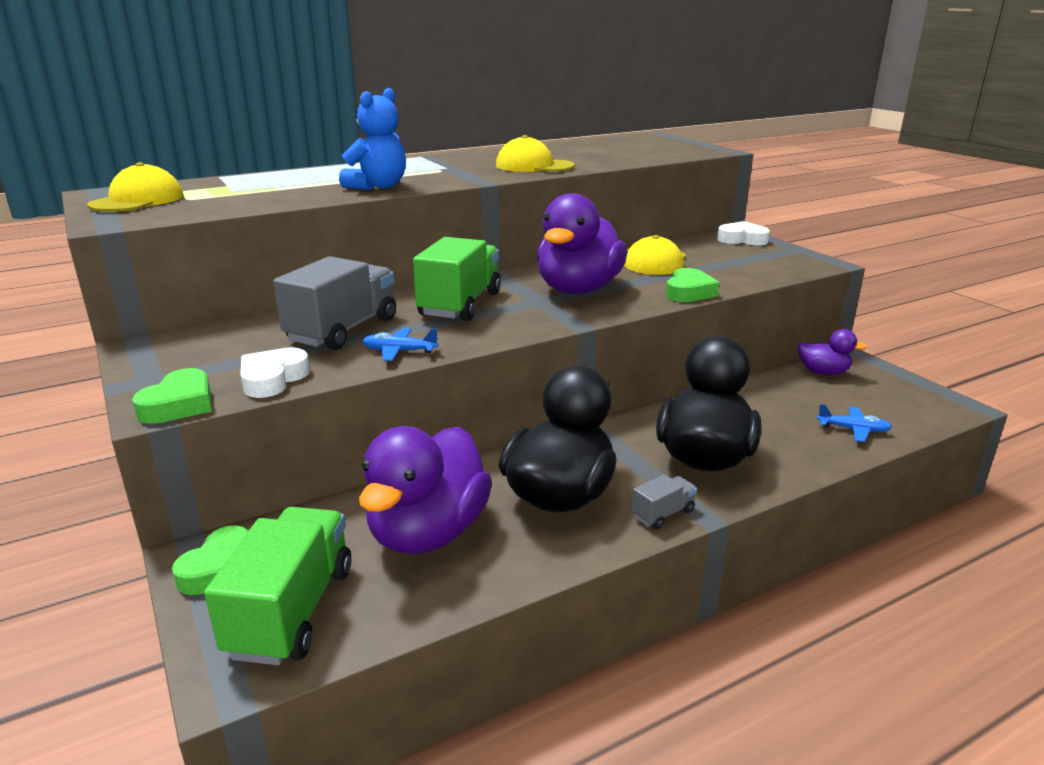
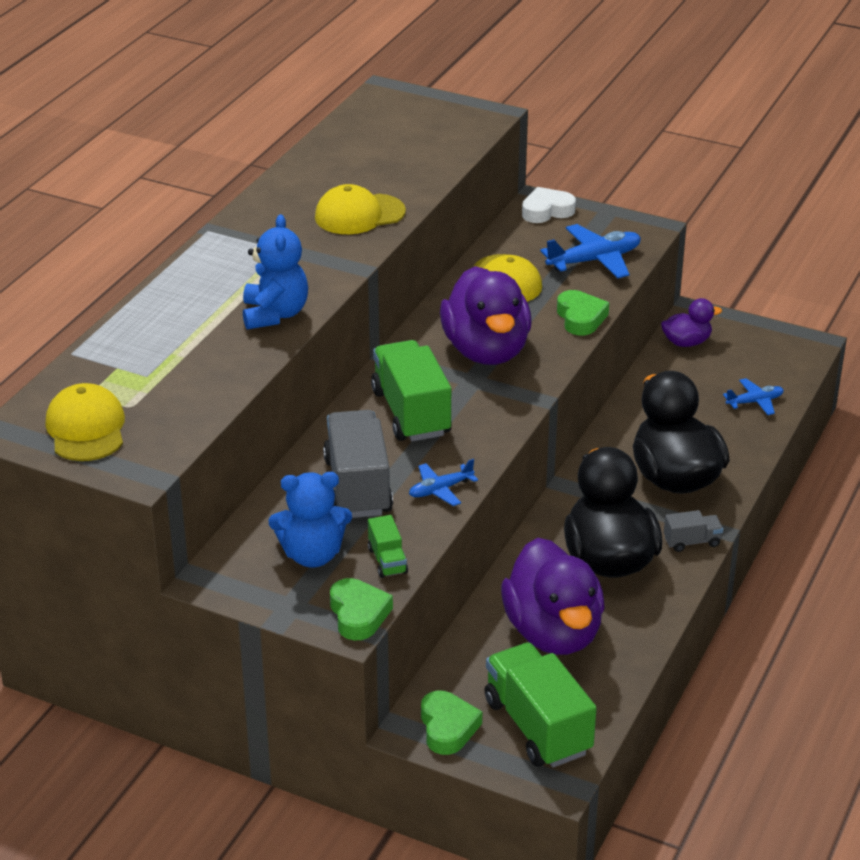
camera: 35 degrees left, 10 degrees up
white heart [240,347,310,398] -> green truck [368,515,408,578]
grey truck [632,474,697,529] -> grey truck turned 60 degrees clockwise [664,510,723,552]
none -> blue teddy bear [269,472,352,568]
none -> blue plane [540,224,641,278]

